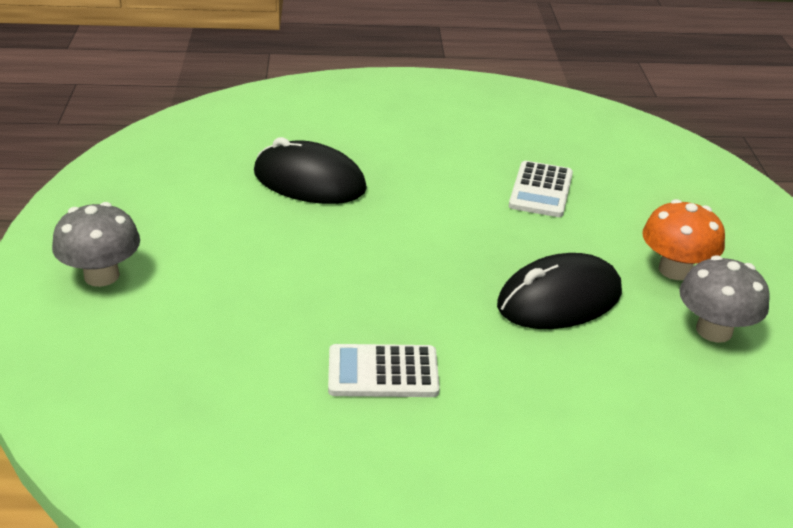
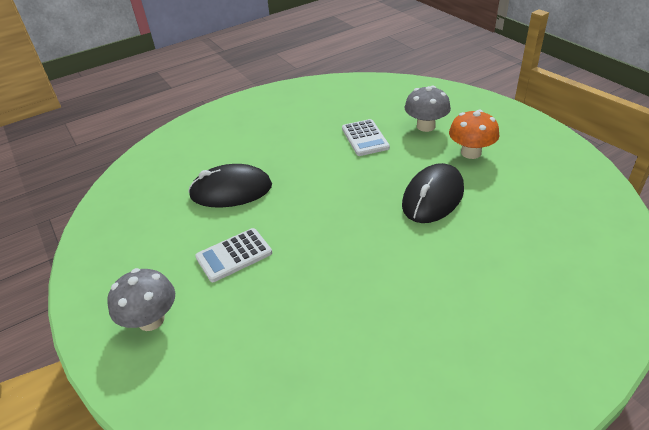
camera: 25 degrees left, 5 degrees up
white calculator [328,344,440,397] -> white calculator moved to [195,228,272,282]
grey mushroom [679,255,770,343] -> grey mushroom moved to [405,86,451,132]

